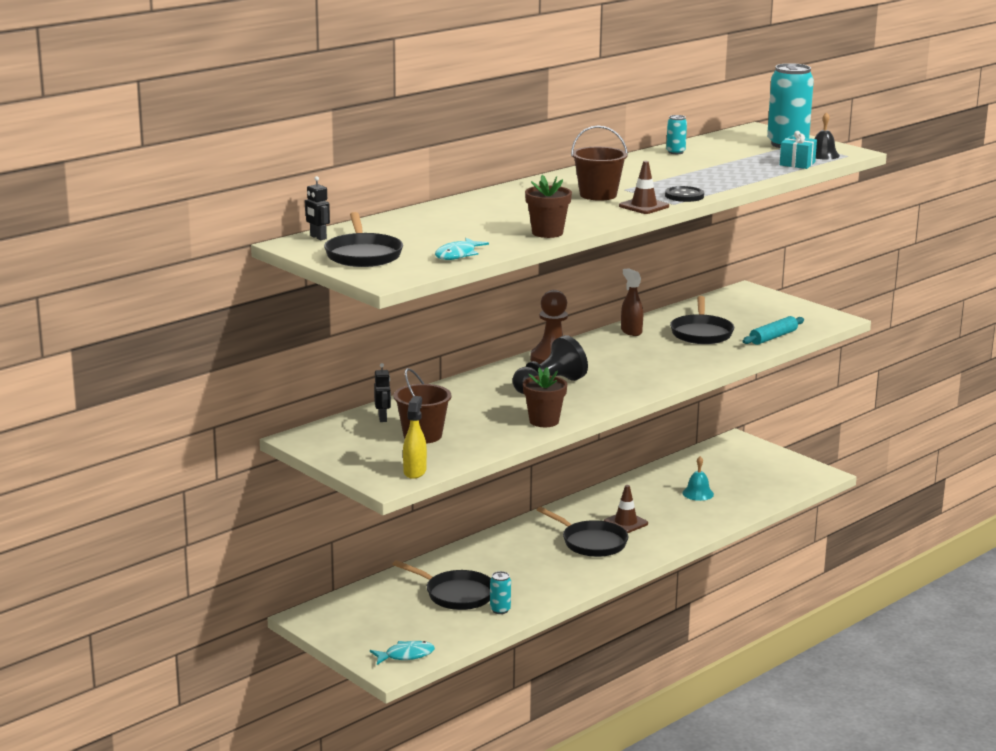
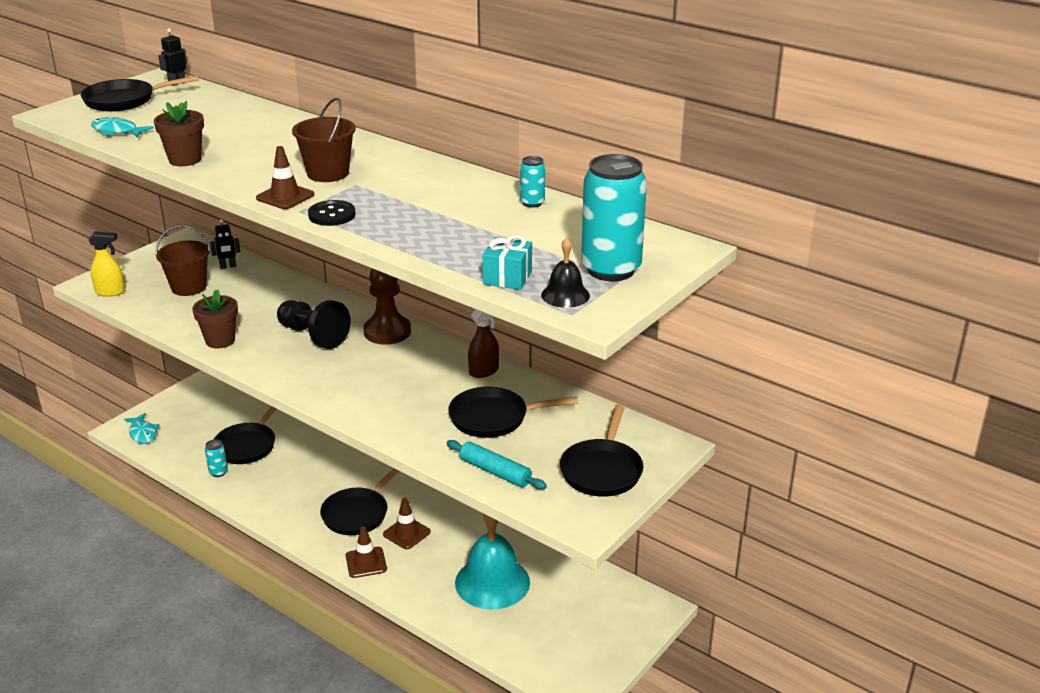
camera: 80 degrees right, 10 degrees up
turquoise bell [682,456,714,501] -> turquoise bell [455,514,530,610], size x2.07
none -> brown traffic cone [346,526,387,578]
none -> black pan [560,404,644,497]

